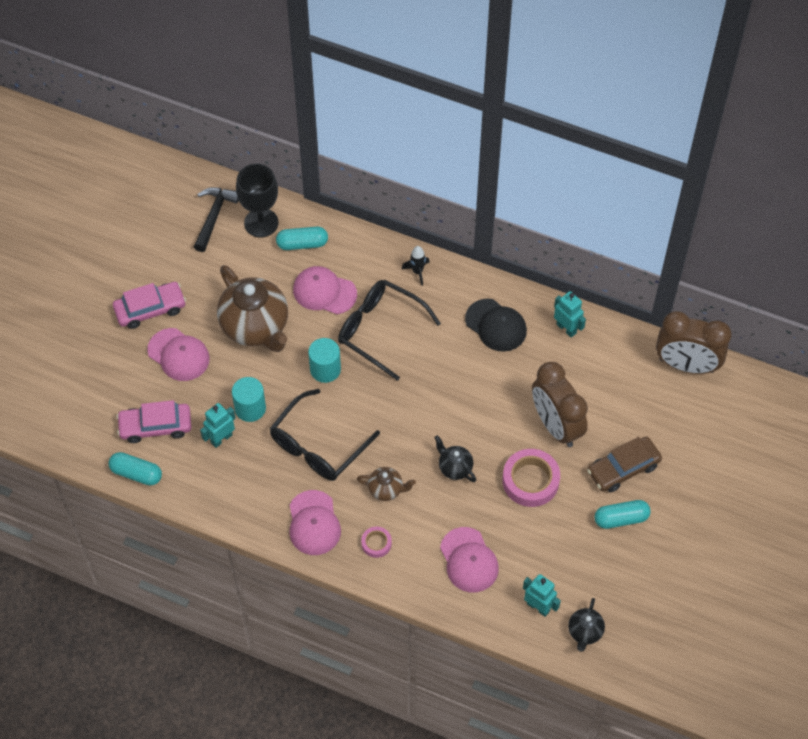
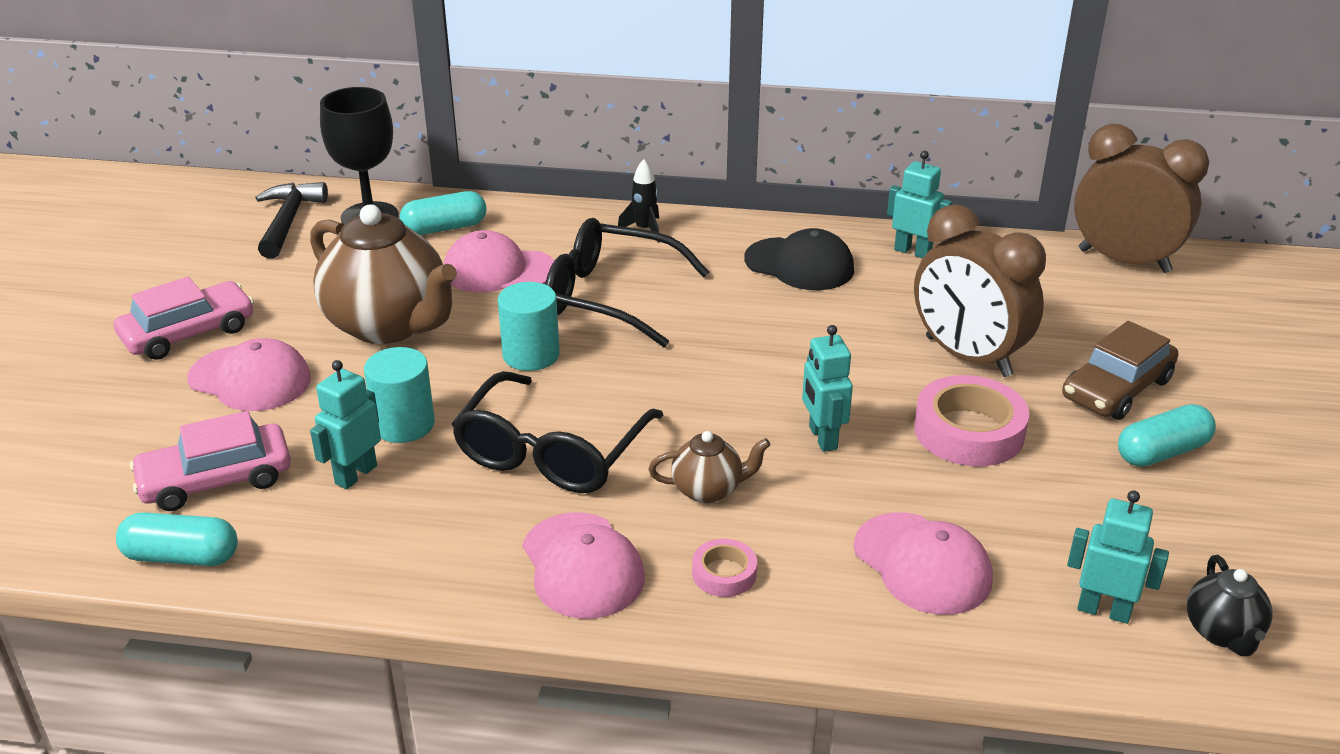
camera: 15 degrees left, 25 degrees down
black teapot [434,435,476,482] -> turquoise robot [802,325,853,452]
brown clock [656,311,731,374] -> brown clock turned 150 degrees counterclockwise [1074,124,1209,273]

